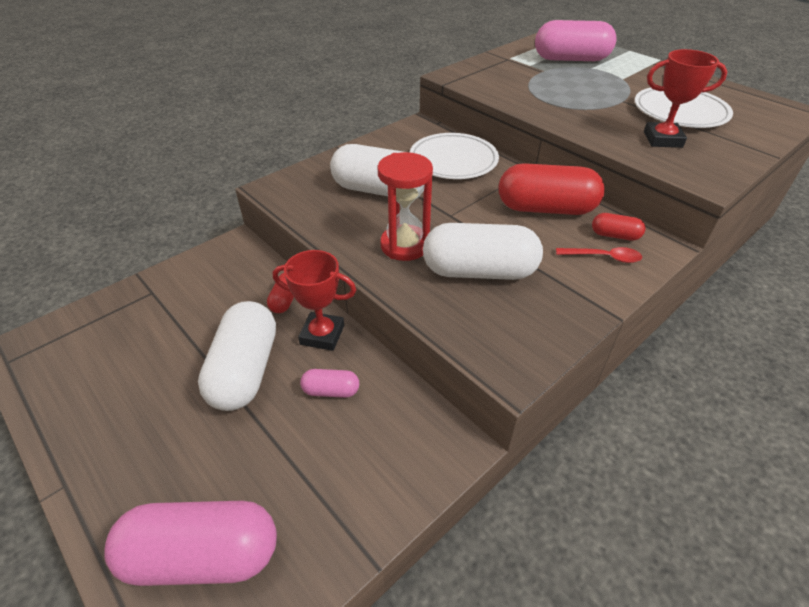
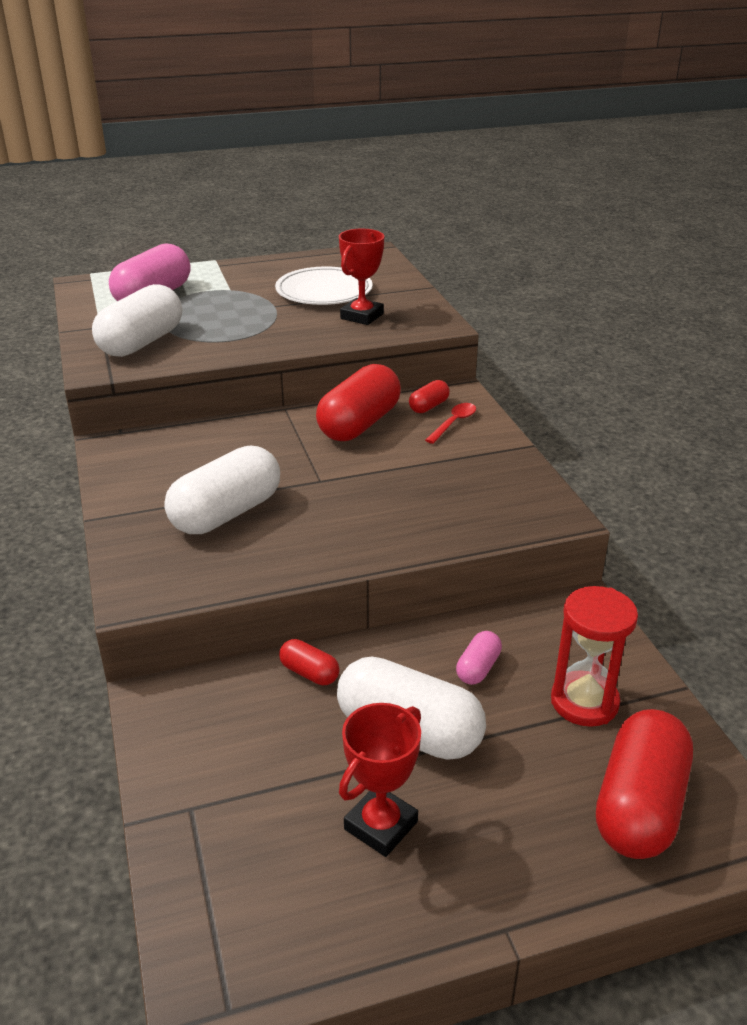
camera: 65 degrees left, 10 degrees down
pink capsule [104,500,277,586] -> red capsule [596,709,693,859]
red trophy [273,250,356,351] -> red trophy moved to [339,703,421,857]
red hourglass [377,152,433,261] -> red hourglass moved to [551,586,638,727]
white plate [409,133,499,179] -> none
white capsule [423,223,543,280] -> white capsule moved to [92,284,182,357]

